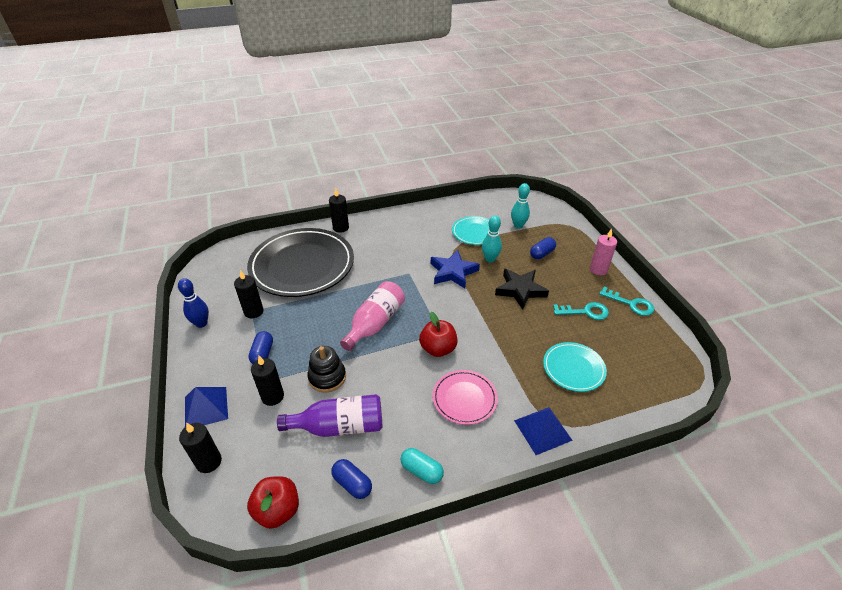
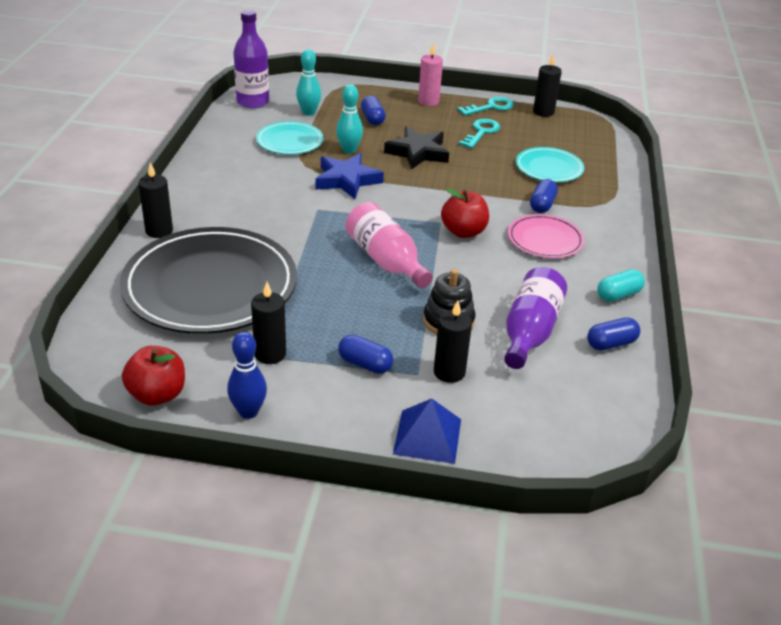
camera: 65 degrees left, 5 degrees down
black candle [179,423,222,473] -> black candle moved to [533,53,562,117]
red apple [247,476,299,529] -> red apple moved to [122,346,185,406]
blue pyramid [514,407,573,455] -> none
none -> purple bottle [233,10,269,108]
none -> blue capsule [530,179,558,213]

